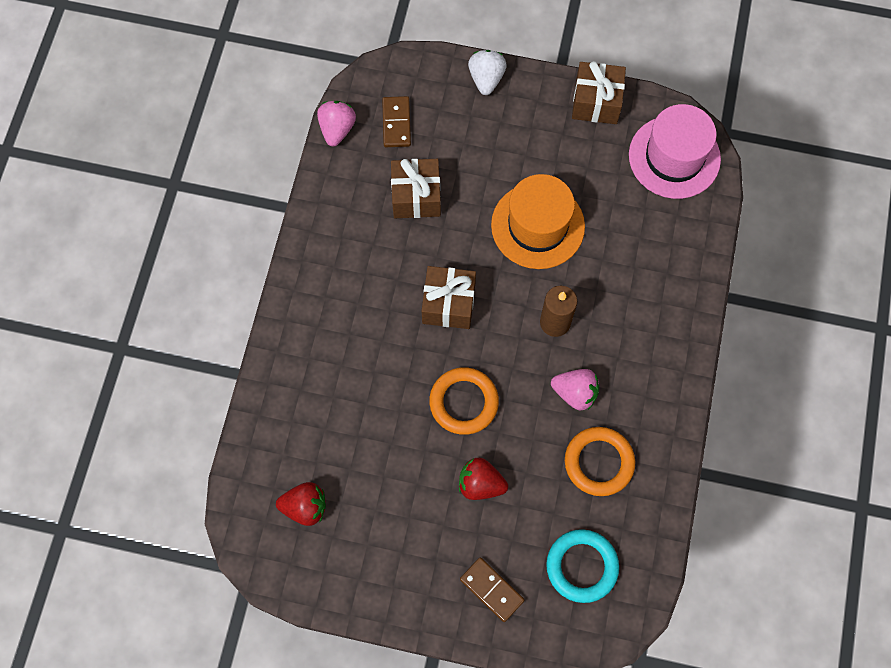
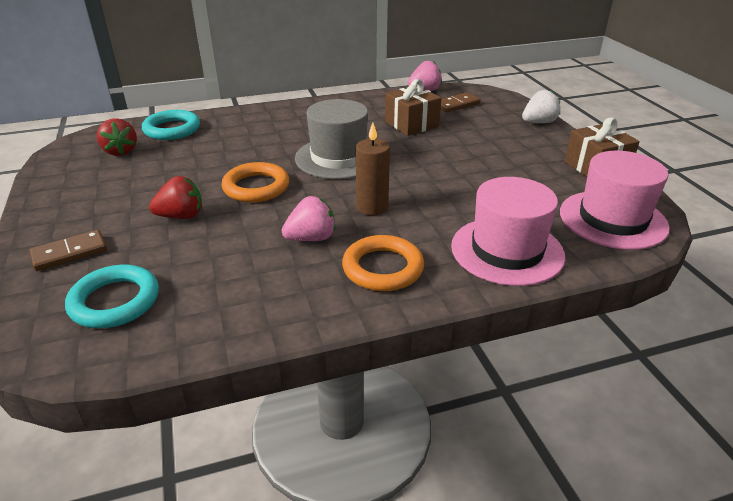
camera: 60 degrees right, 35 degrees down
brown gift [422,266,476,329] -> grey hat [295,99,368,179]
red strawberry [459,458,508,500] -> red strawberry turned 90 degrees clockwise [149,176,202,219]
brown domino [460,558,525,622] -> brown domino turned 45 degrees clockwise [29,230,107,271]
orange hat [491,174,585,269] -> none
pink strawberry [551,369,599,410] -> pink strawberry turned 105 degrees counterclockwise [282,196,336,241]
orange ring [565,427,635,496] -> orange ring moved to [342,235,424,291]
none -> turquoise ring [142,110,200,140]
none -> pink hat [451,177,565,286]

